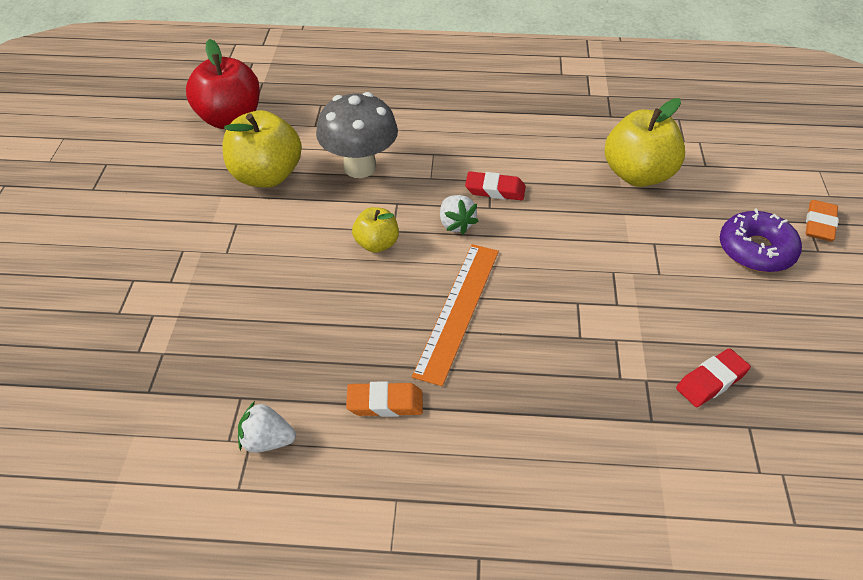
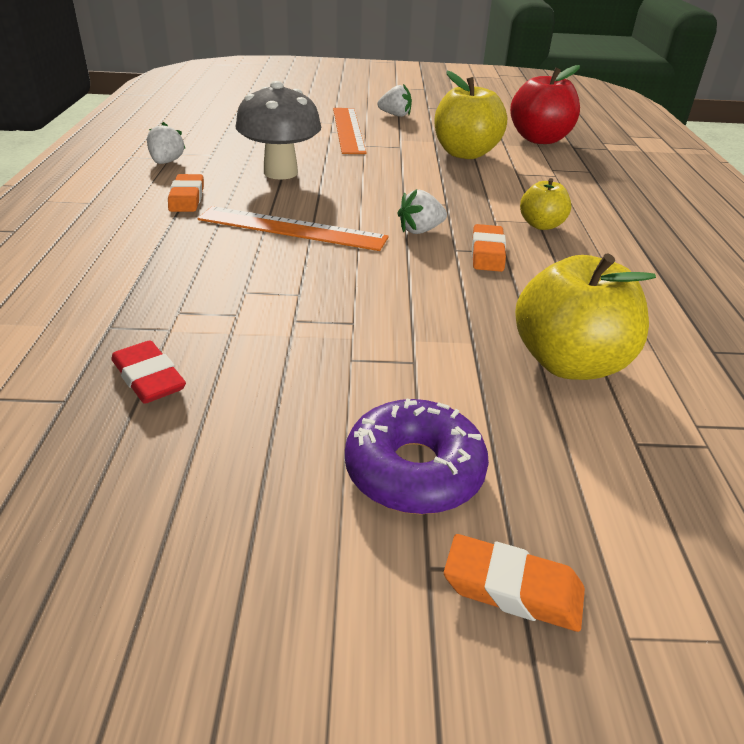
camera: 85 degrees right, 10 degrees down
grey mushroom [316,92,398,178] -> grey mushroom moved to [236,81,321,180]
yellow apple [352,207,399,253] -> yellow apple moved to [520,178,571,230]
red eraser [465,171,526,200] -> orange eraser [472,224,506,272]
none -> orange ruler [333,108,367,154]
none -> white strawberry [378,84,412,117]

